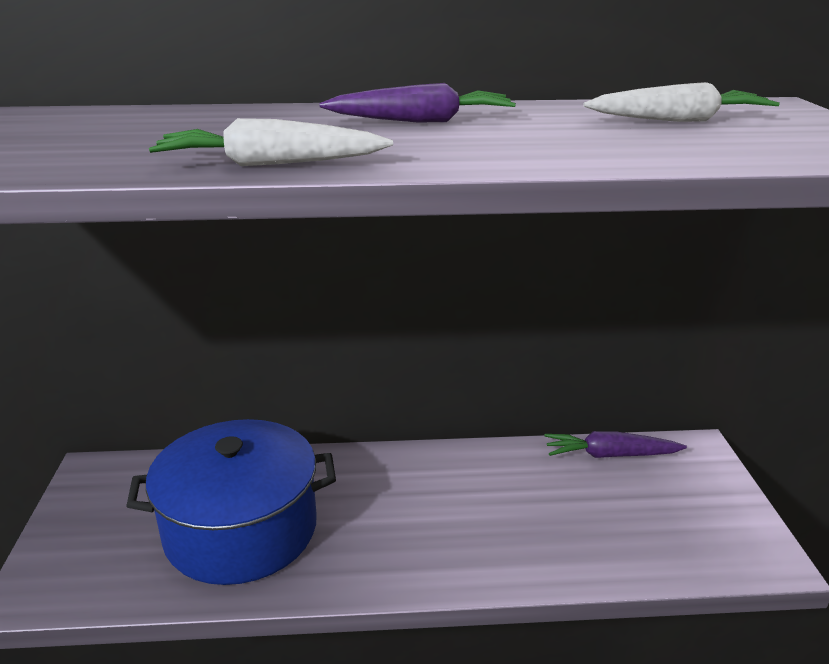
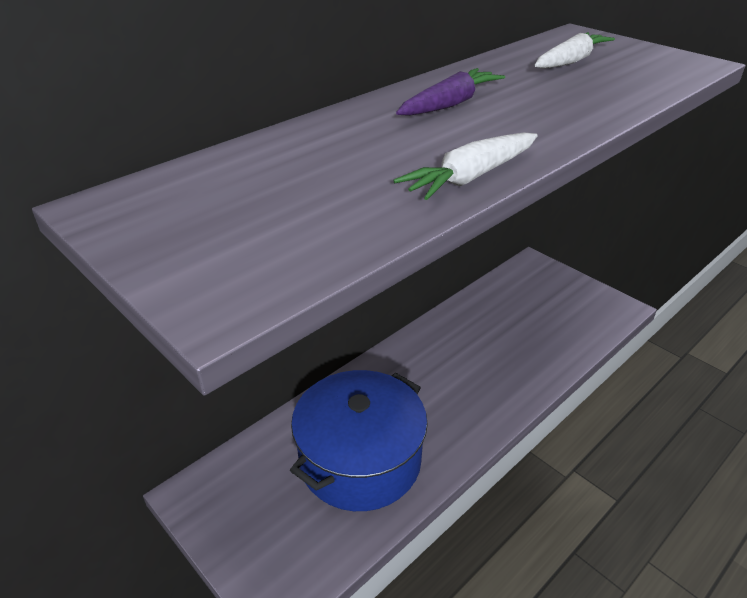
camera: 40 degrees left, 10 degrees up
purple carrot [545,431,687,458] -> none

